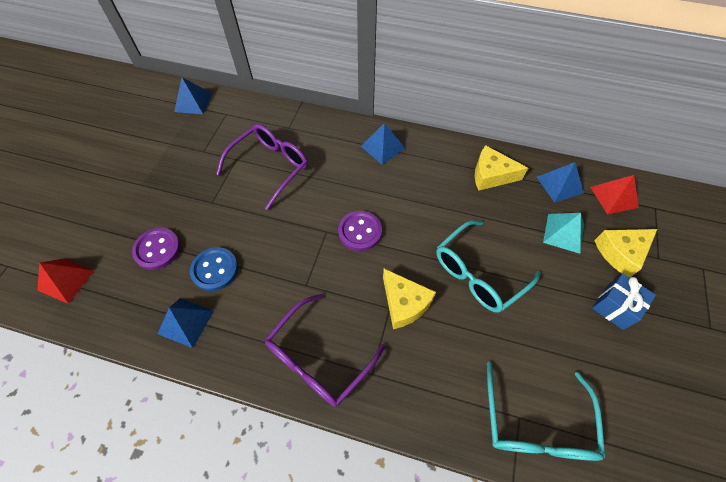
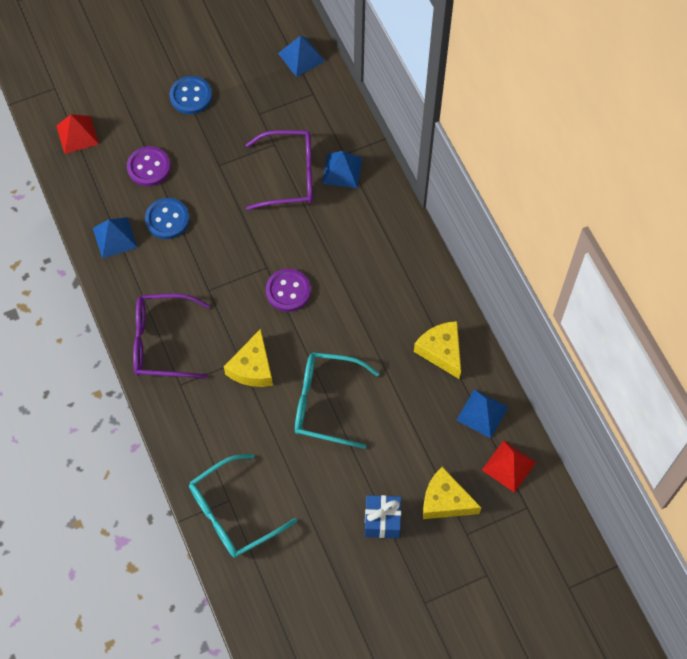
camera: 50 degrees right, 5 degrees up
blue pyramid [361,123,405,165] -> blue pyramid moved to [322,151,362,188]
turquoise pyramid [543,213,584,254] -> none
none -> blue button [169,76,212,114]

